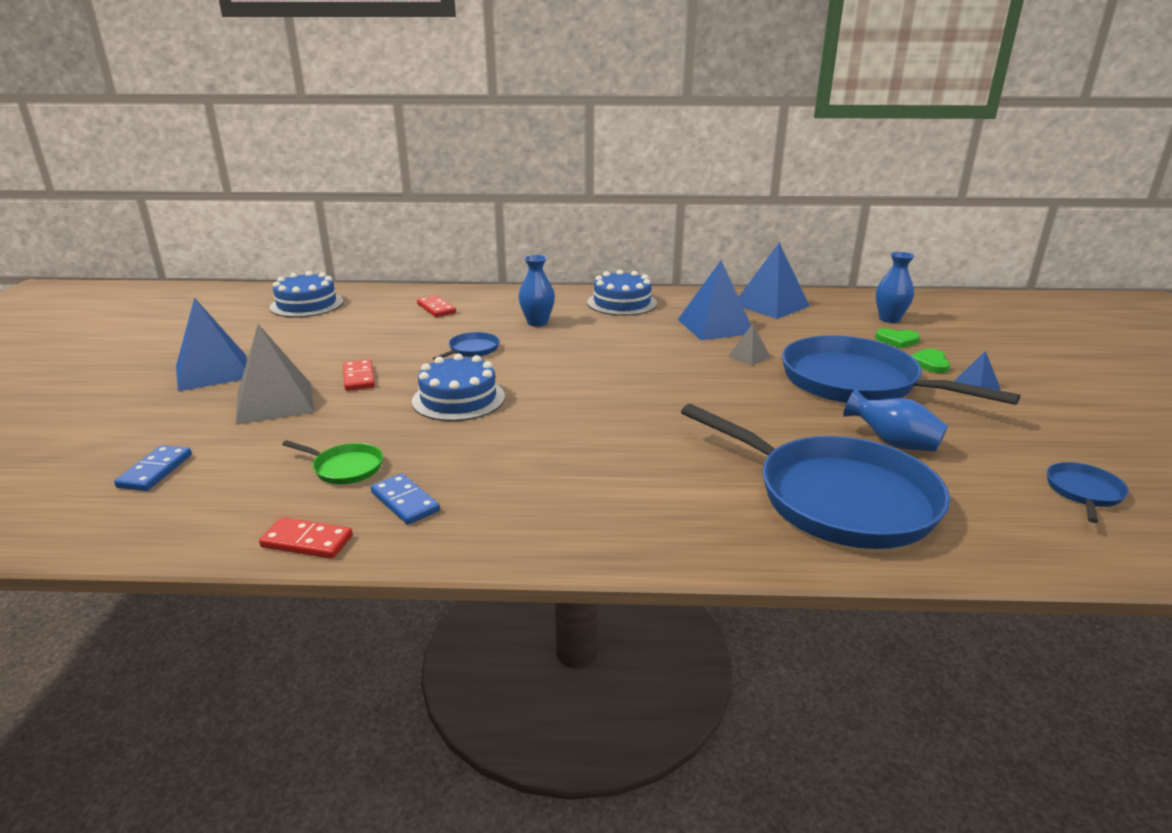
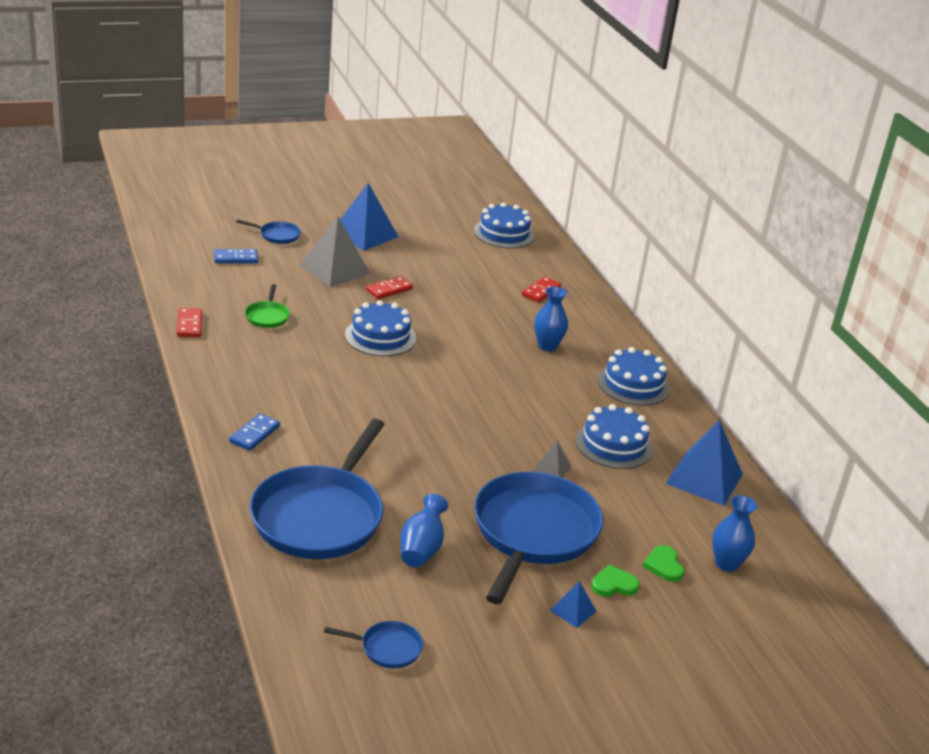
camera: 65 degrees right, 5 degrees up
blue domino [371,474,440,525] -> blue domino moved to [229,413,280,451]
blue pan [433,332,500,360] -> blue pan moved to [236,219,301,244]
blue pyramid [678,260,751,340] -> blue cake [575,404,653,469]

